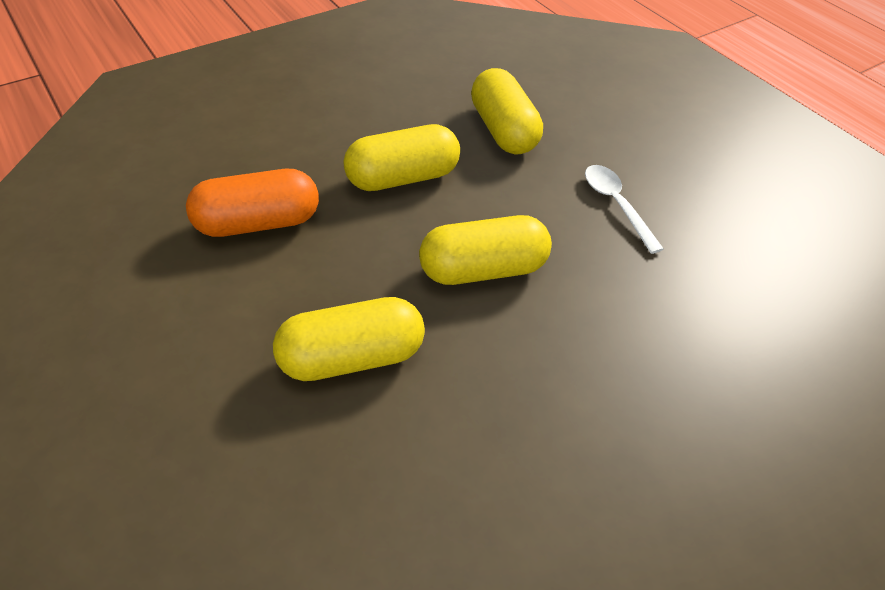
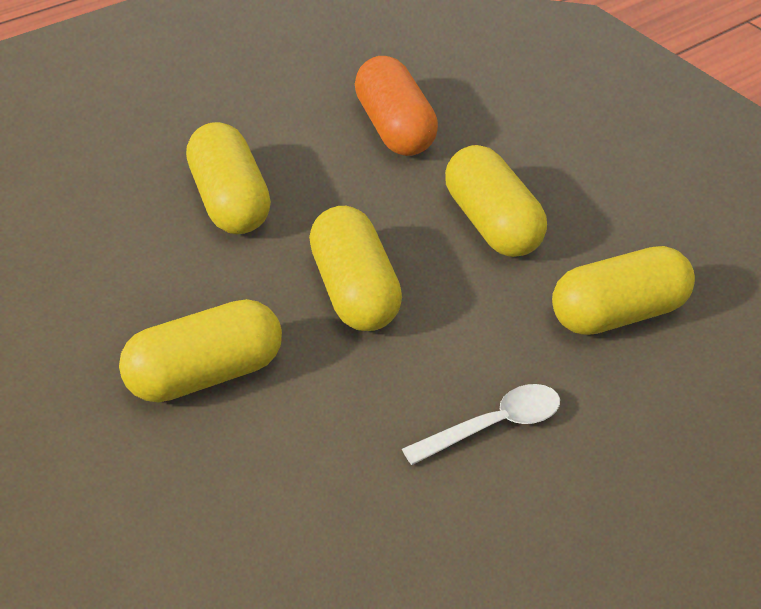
camera: 85 degrees right, 5 degrees down
none -> yellow capsule [119,299,282,402]

